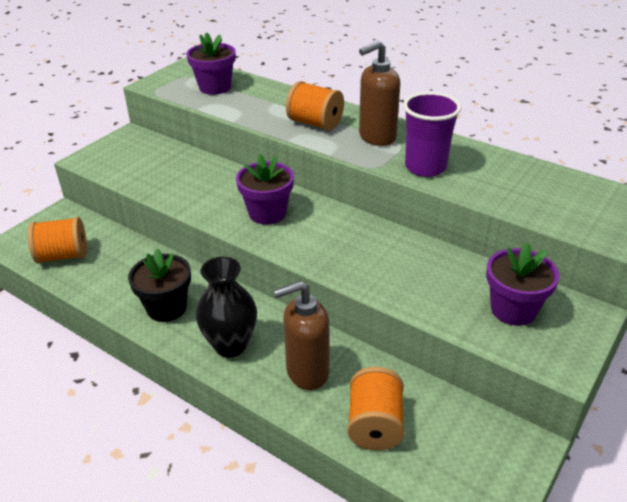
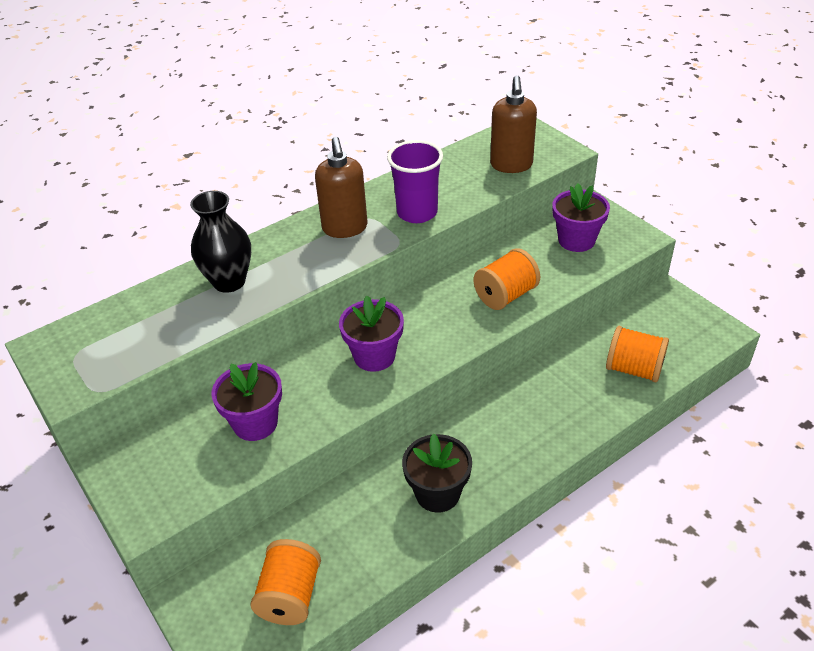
camera: 70 degrees left, 5 degrees up
purple flower pot [186,32,236,95] -> purple flower pot moved to [212,362,282,441]
black vase [196,257,257,357] -> black vase moved to [190,191,251,293]
brown soap dispenser [274,281,330,390] -> brown soap dispenser moved to [490,75,537,173]
orange spool [286,81,344,131] -> orange spool moved to [474,248,540,310]

